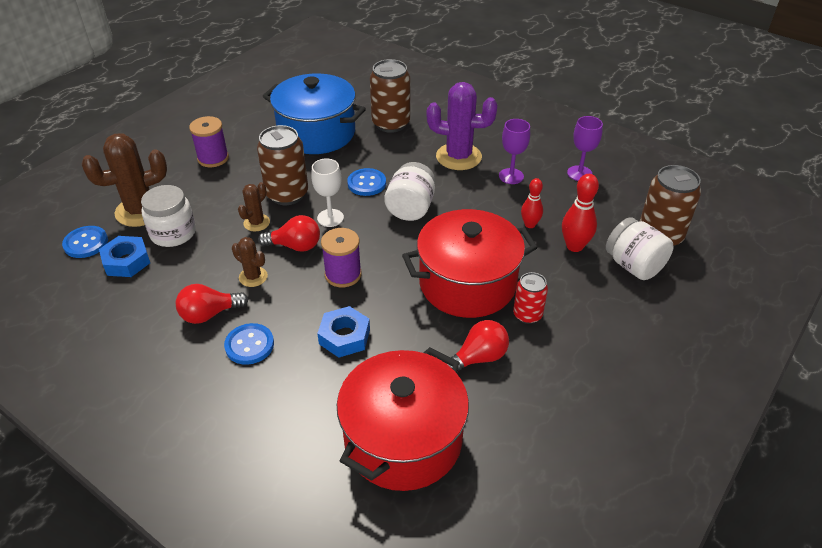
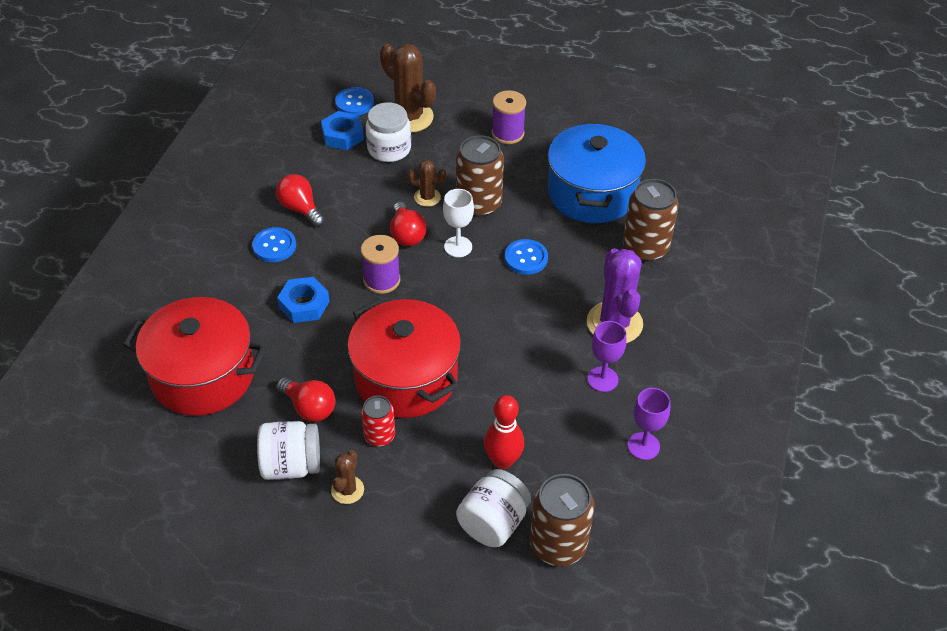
camera: 70 degrees right, 5 degrees up
brown cactus [232,237,268,287] -> brown cactus moved to [331,450,364,504]
white jar [384,162,435,221] -> white jar moved to [257,421,320,480]
red bowling pin [521,178,543,228] -> none

